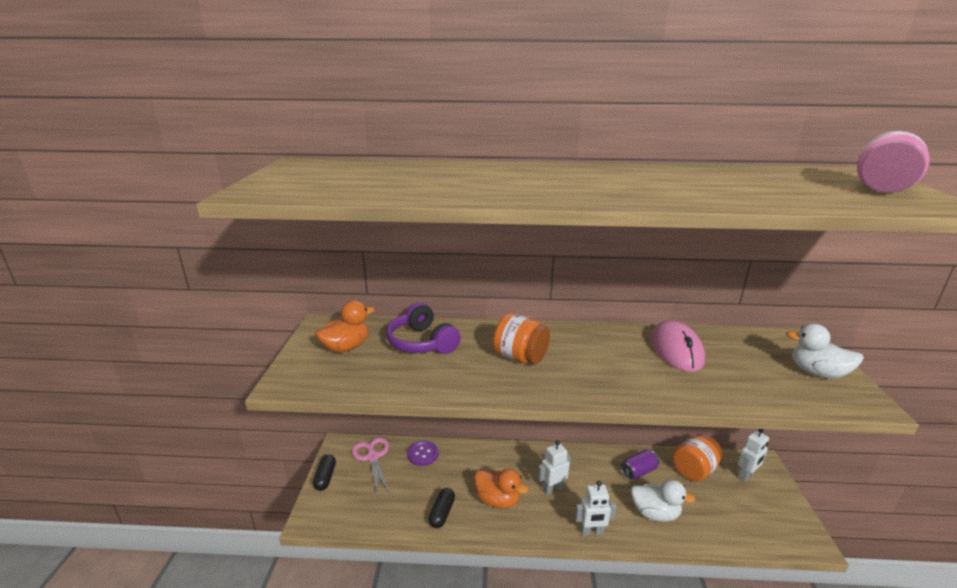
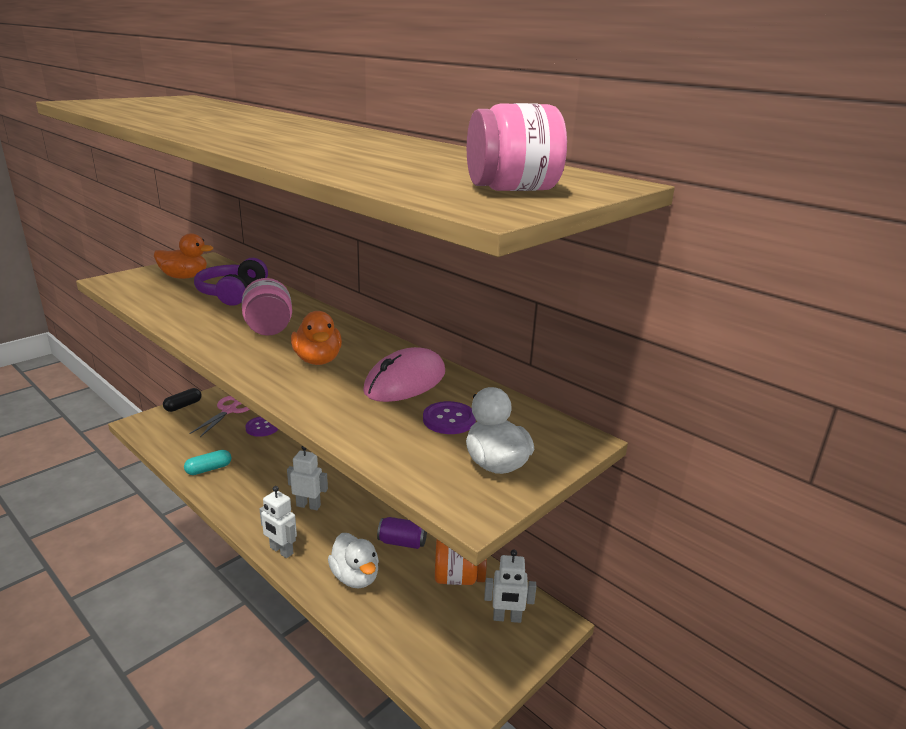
camera: 40 degrees right, 0 degrees up
black capsule [428,488,455,528] -> turquoise capsule [184,450,231,475]
orange duck [474,469,528,509] -> orange duck moved to [291,311,342,365]
orange jar [493,313,550,364] -> pink jar [242,278,292,336]
none -> purple button [423,401,476,434]

